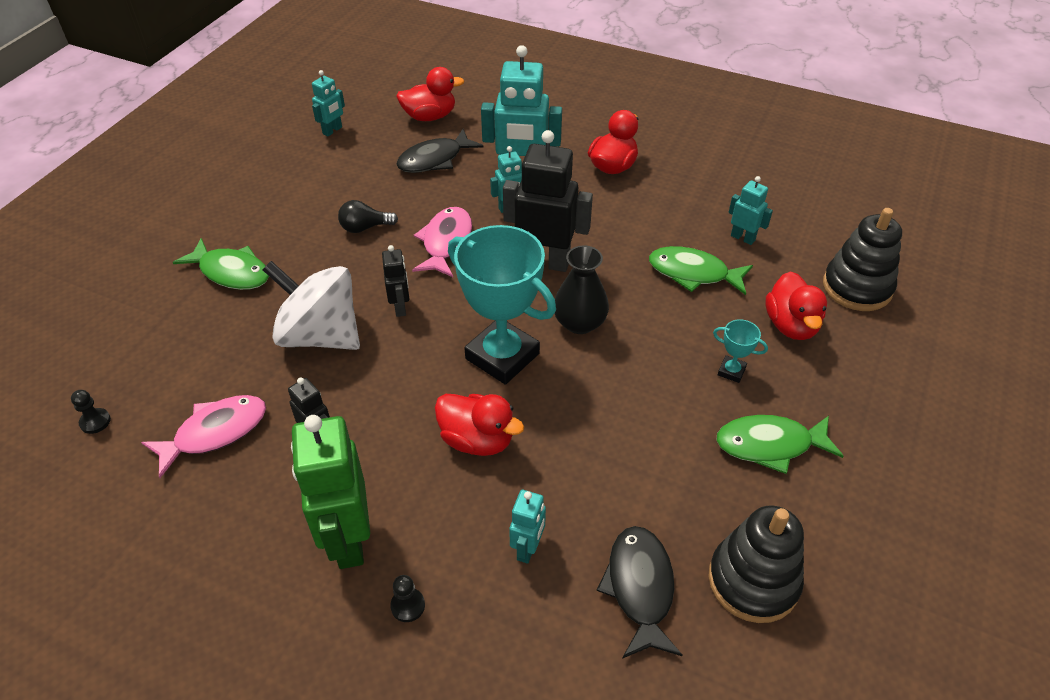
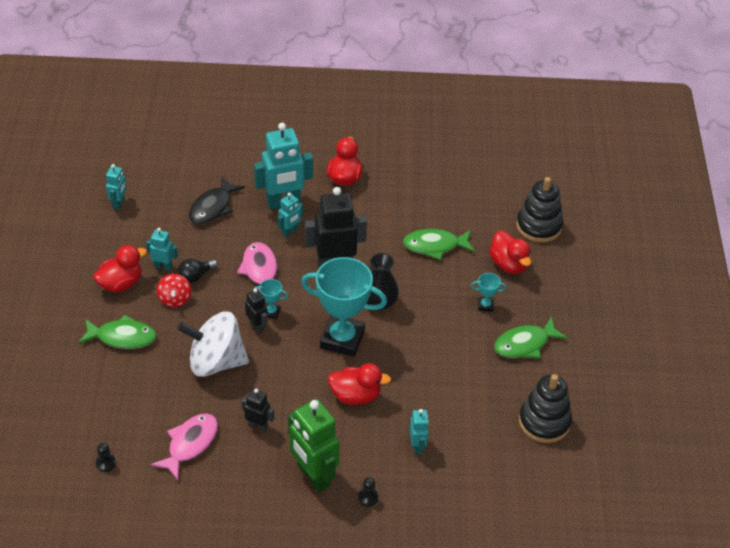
camera: 25 degrees left, 0 degrees up
red duck [396,67,464,121] -> red duck moved to [93,245,147,292]
black fish [597,526,683,659] -> none
turquoise robot [729,176,773,245] -> turquoise robot moved to [146,228,178,271]
none -> red spinning top [157,274,191,307]
none -> turquoise trophy [255,279,289,319]

